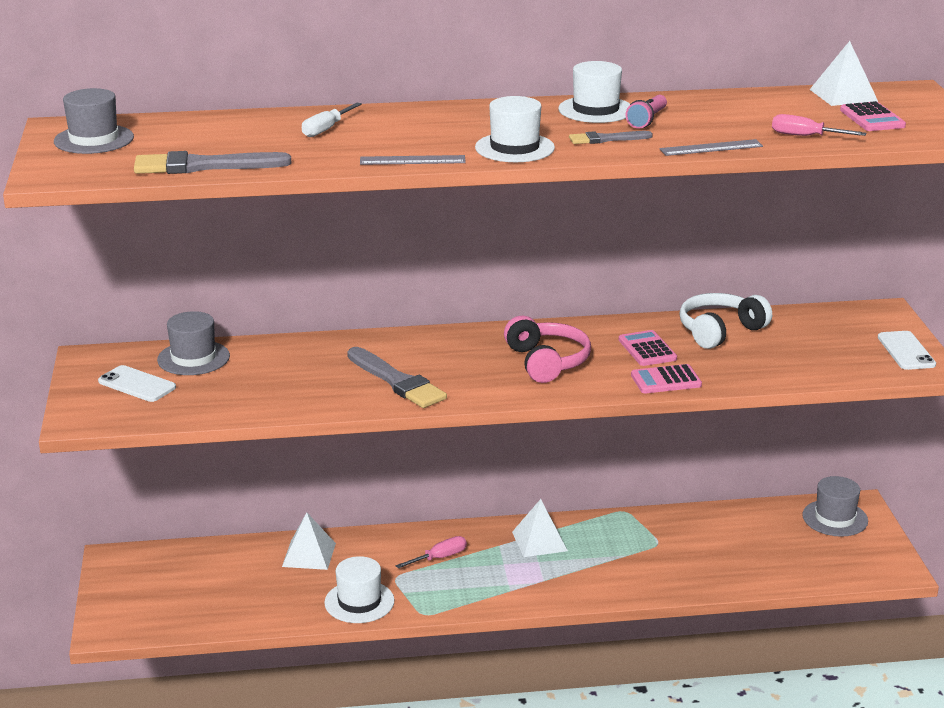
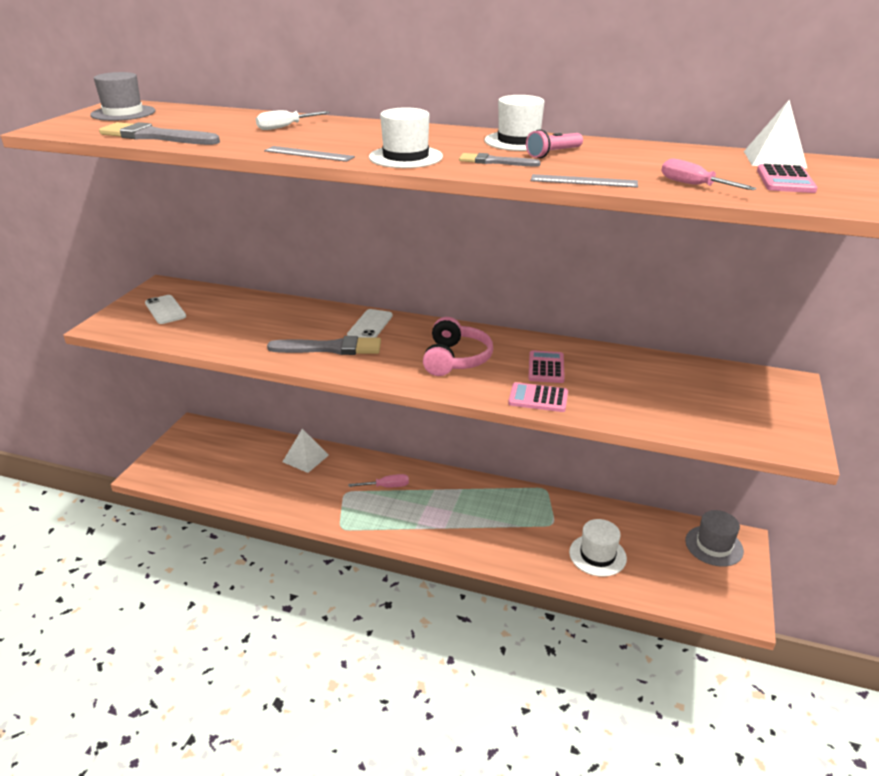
camera: 25 degrees right, 5 degrees up
grey hat [157,311,230,375] -> none
white hat [324,556,394,623] -> white hat moved to [569,519,627,577]
grey brush [347,347,447,408] -> grey brush turned 75 degrees counterclockwise [267,336,381,355]
white pyramid [512,499,568,557] -> none
white headphones [679,293,772,349] -> none
white phone [878,331,936,370] -> white phone moved to [347,309,393,338]

